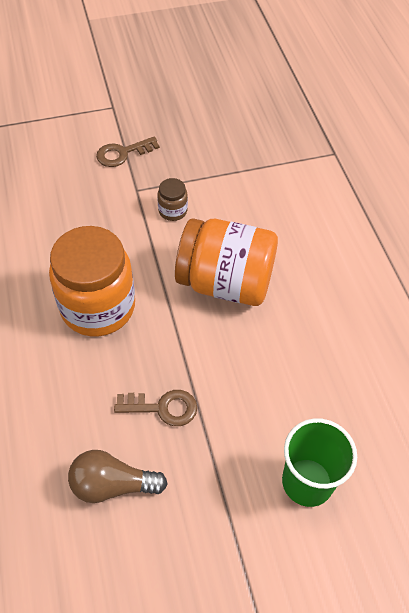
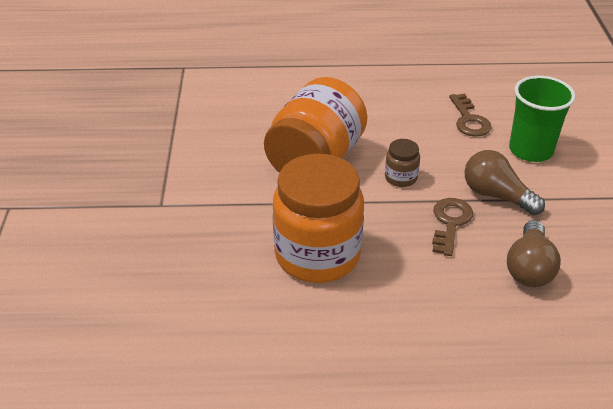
camera: 75 degrees left, 15 degrees down
brown key [96,137,160,167] -> brown key moved to [449,93,491,137]
brown jar [157,178,188,221] -> brown jar moved to [385,139,420,187]
none -> brown light bulb [465,150,545,215]

